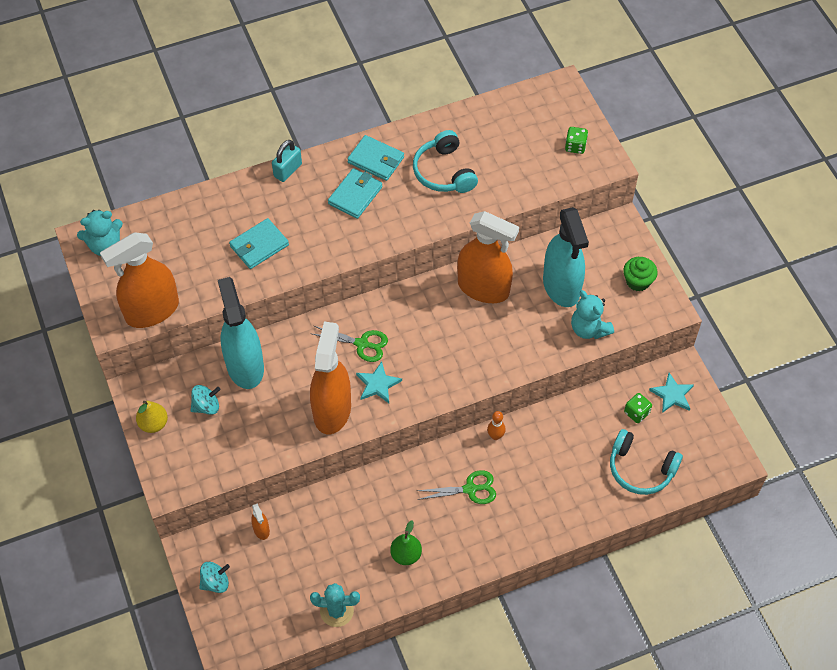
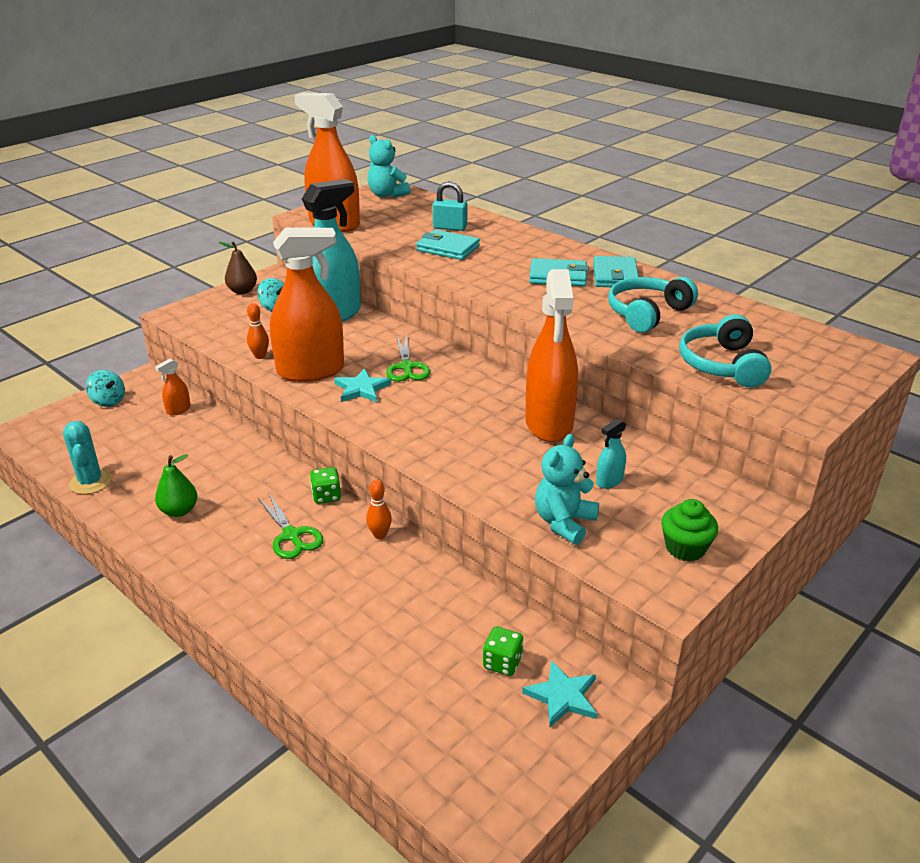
camera: 65 degrees right, 25 degrees down
yellow pear [136,401,168,433] -> brown pear [218,241,257,294]
turquoise padlock [272,140,302,182] -> turquoise padlock moved to [433,181,467,231]
turquoise spray bottle [543,207,589,307] -> turquoise spray bottle [596,418,626,489], size x0.41
green dice [565,127,588,154] -> green dice moved to [310,467,341,504]
turquoise headphones [610,429,683,495] -> turquoise headphones moved to [679,314,772,388]
none -> orange bowling pin [247,303,269,359]

